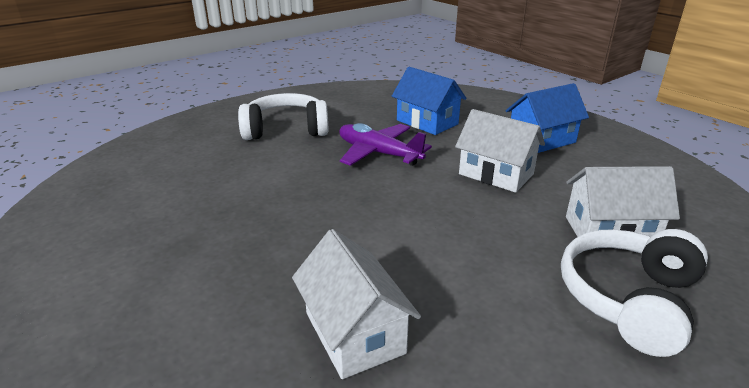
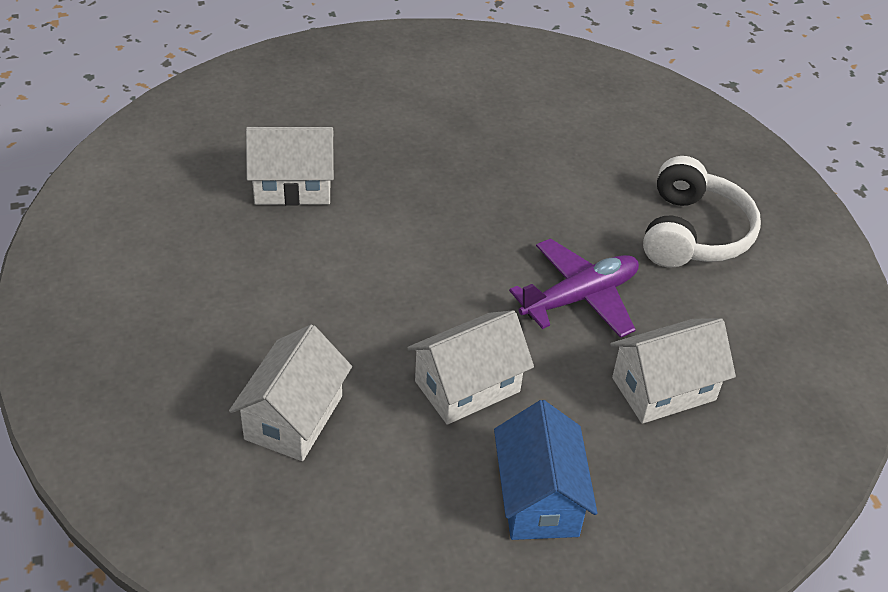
camera: 110 degrees right, 15 degrees up
blue house [392,67,467,135] -> white house [610,318,736,424]
white headphones [561,229,708,357] -> none

